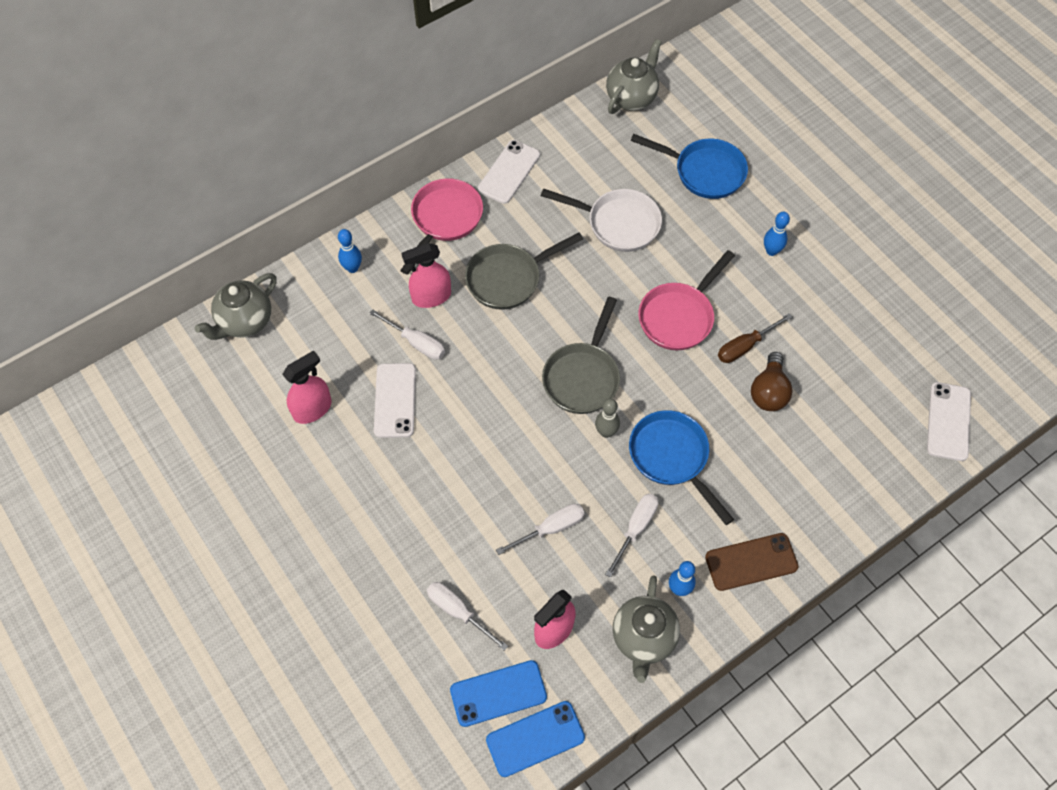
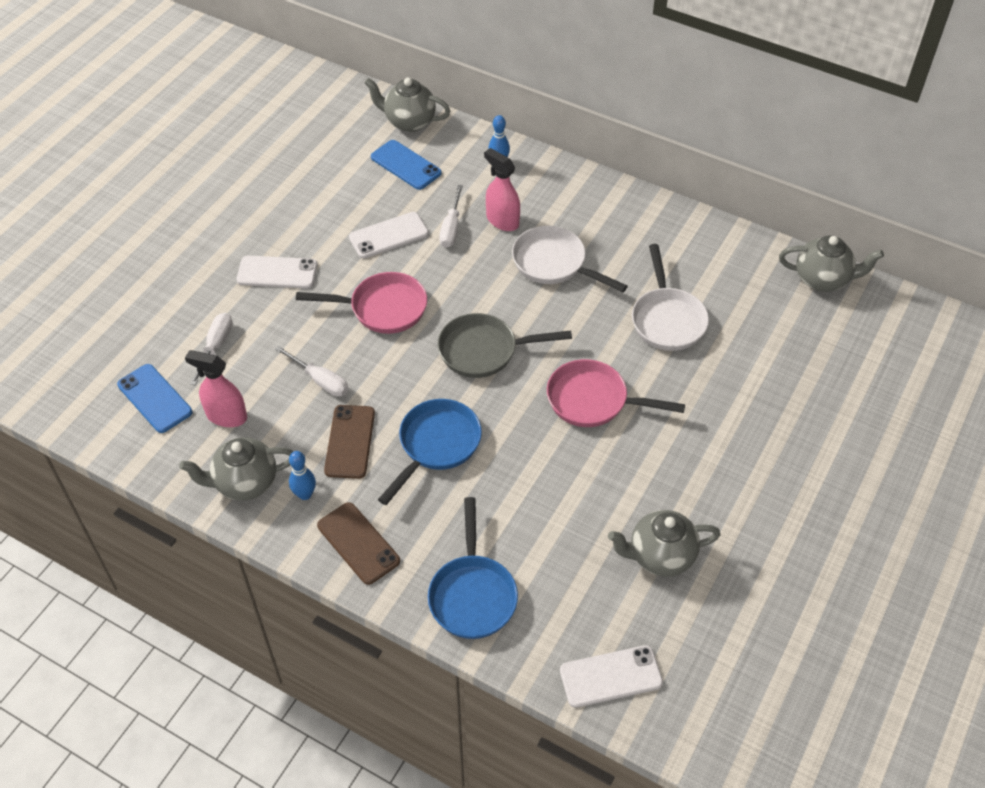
camera: 65 degrees right, 10 degrees down
pink spray bottle [282,350,332,424] -> none
pink pan [400,179,483,275] -> pink pan moved to [296,272,427,334]
grey pan [465,232,583,310] -> white pan [512,226,628,292]
white phone [478,140,540,204] -> white phone moved to [237,256,318,289]
blue phone [486,701,585,777] -> blue phone moved to [371,140,442,190]
grey bowling pin [595,398,620,438] -> none
white screwdriver [605,493,659,578] -> brown phone [324,405,375,479]
blue pan [631,134,748,199] -> blue pan moved to [428,497,518,639]
brown screwdriver [718,314,792,363] -> none
brown light bulb [751,352,793,411] -> none
blue bowling pin [764,212,790,256] -> none
none -> grey teapot [608,510,721,577]

